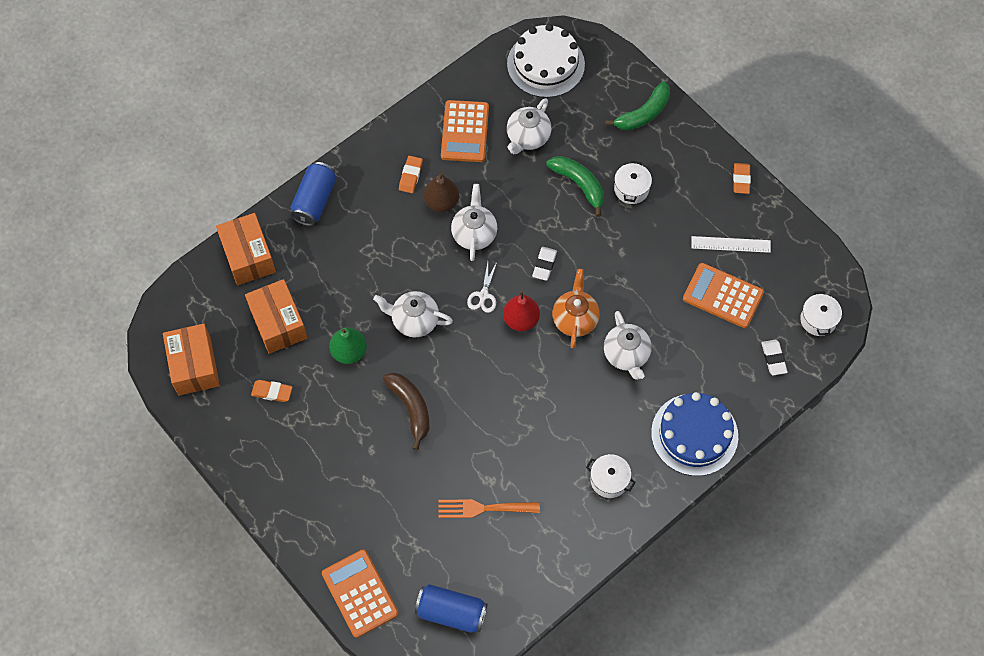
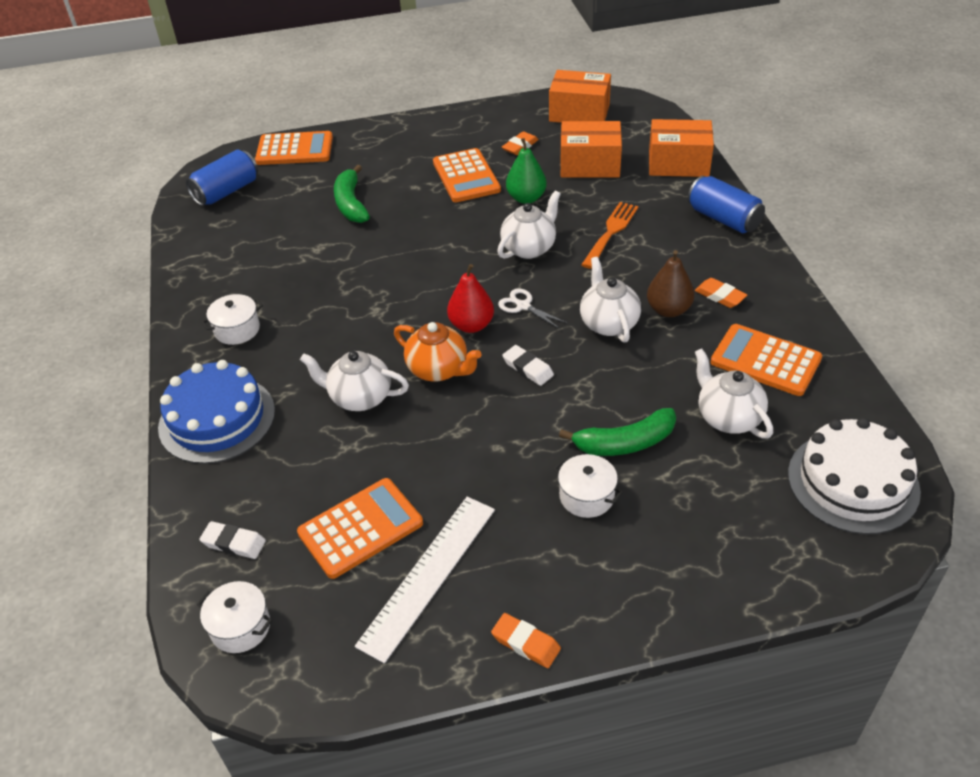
camera: 120 degrees right, 20 degrees down
brown banana [383,373,429,450] -> none
orange fork [438,499,540,518] -> orange fork moved to [581,202,638,269]
white teapot [451,184,497,261] -> white teapot turned 135 degrees counterclockwise [580,257,641,343]
green banana [605,81,670,131] -> green banana moved to [334,165,370,223]
white ruler [691,236,771,253] -> white ruler [355,497,495,664], size x1.57
none -> orange calculator [433,148,501,202]

